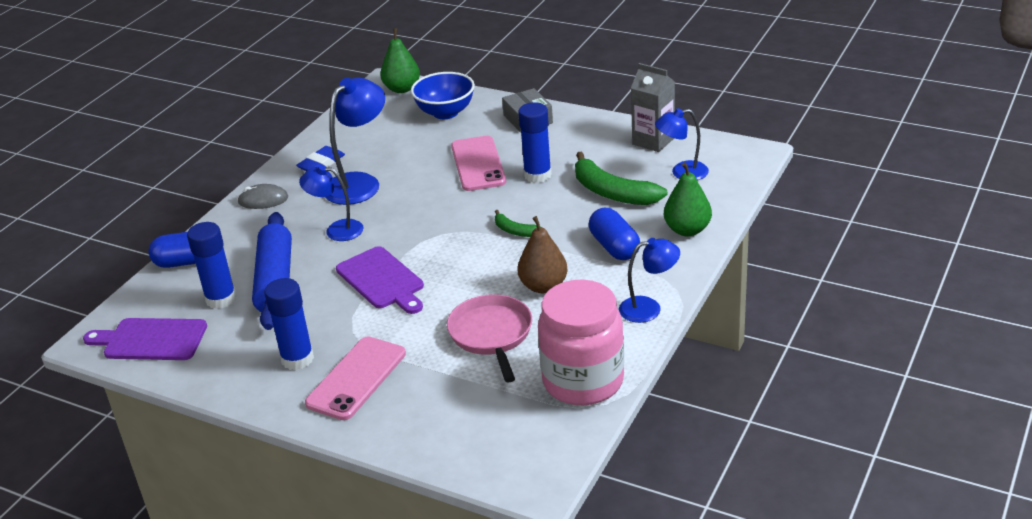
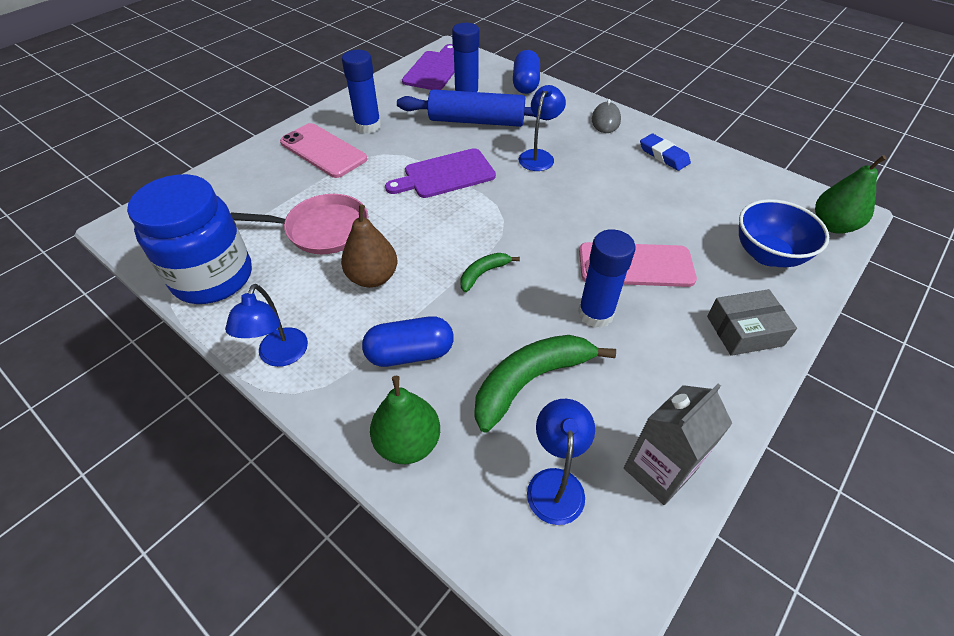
camera: 100 degrees right, 15 degrees up
blue lamp [325,78,385,205] -> none
pink jar [538,280,624,405] -> blue jar [127,174,252,304]

